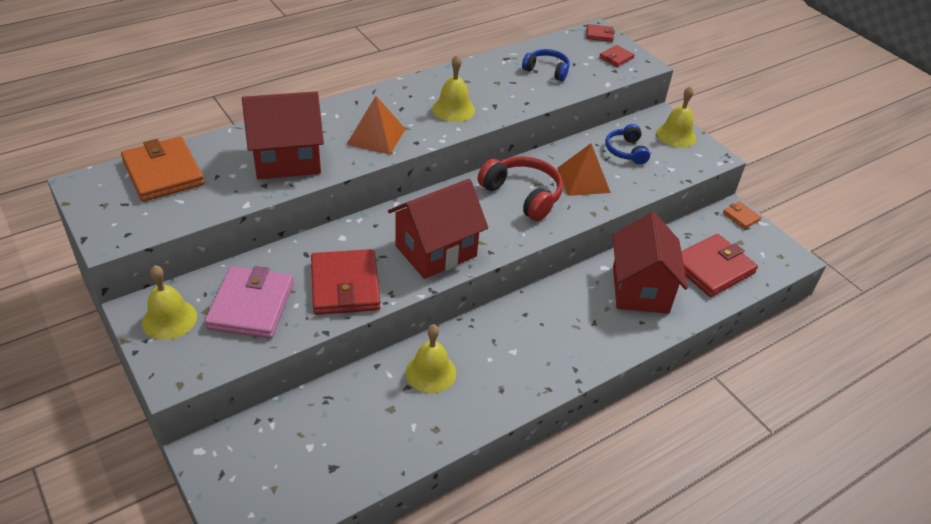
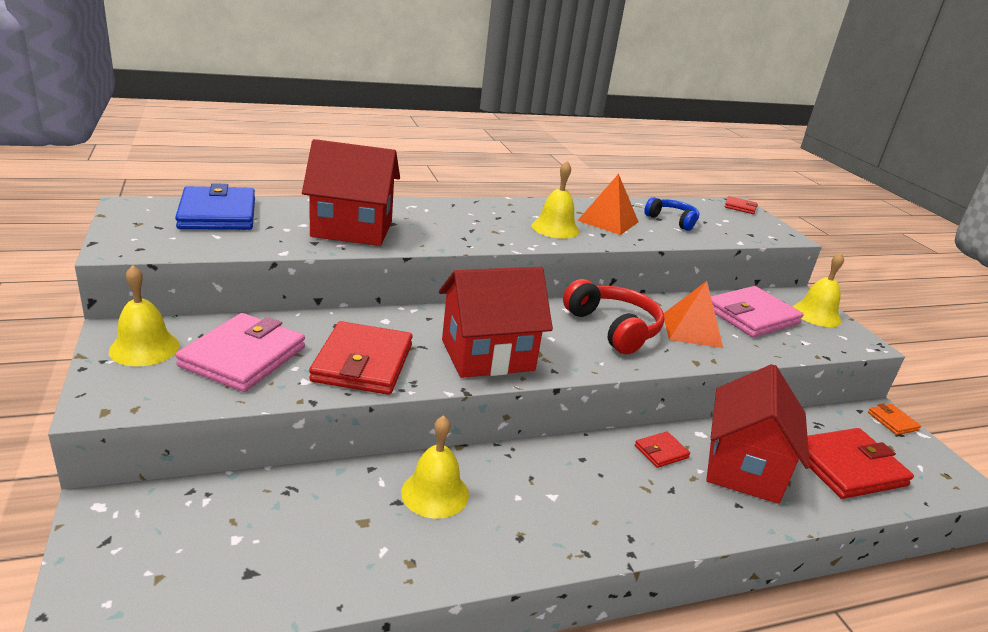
camera: 15 degrees right, 15 degrees down
orange wallet [121,137,205,202] -> blue wallet [175,183,255,230]
orange pyramid [346,96,405,155] -> orange pyramid moved to [577,174,639,235]
red wallet [599,45,635,67] -> red wallet moved to [635,431,690,468]
blue headphones [605,124,650,164] -> pink wallet [711,286,803,337]

